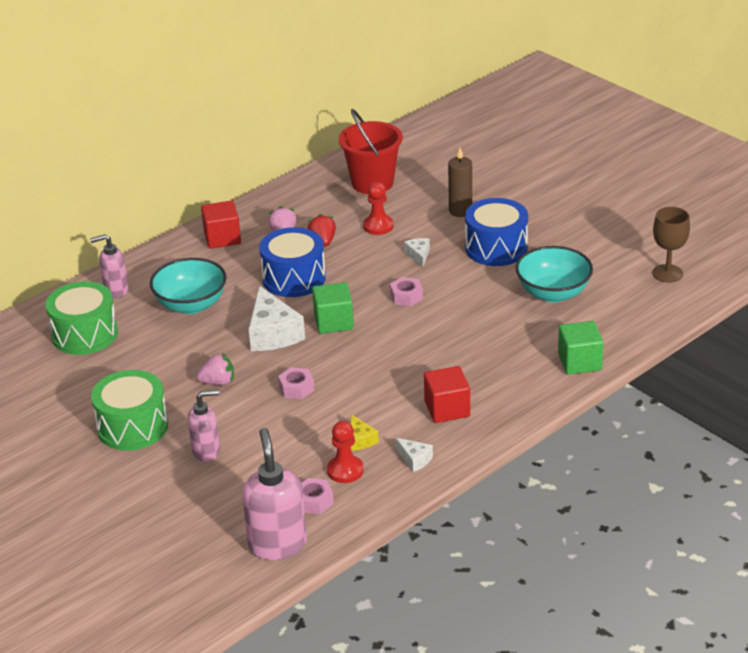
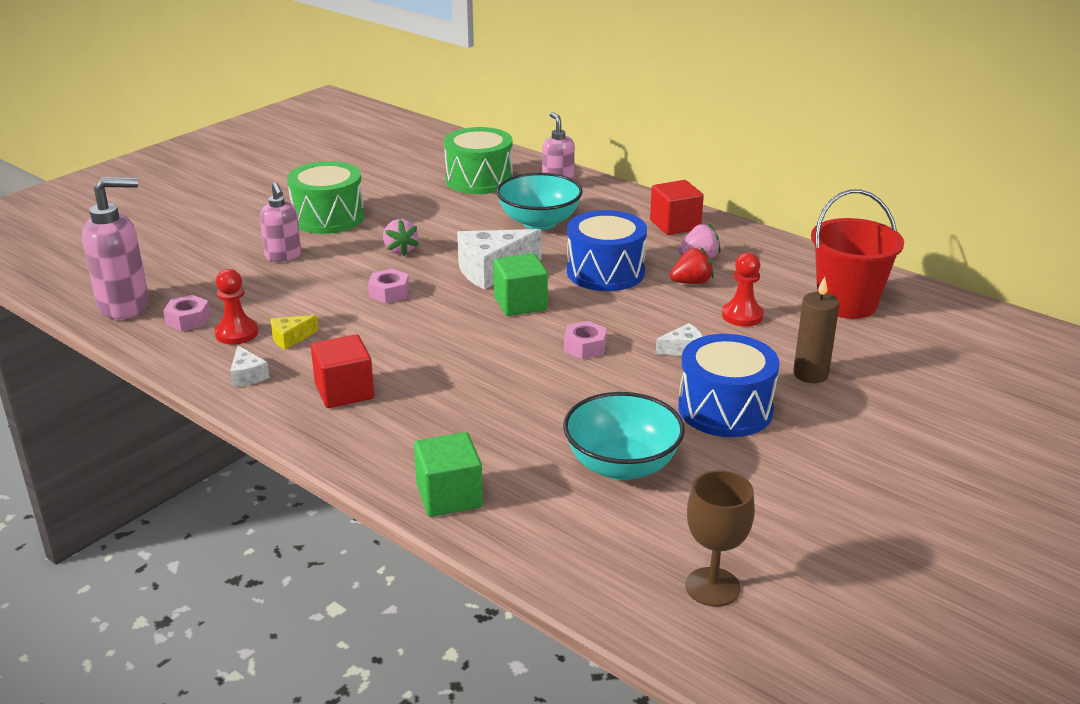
camera: 80 degrees right, 5 degrees down
white cheese [396,438,433,472] -> white cheese turned 60 degrees counterclockwise [230,346,270,387]

